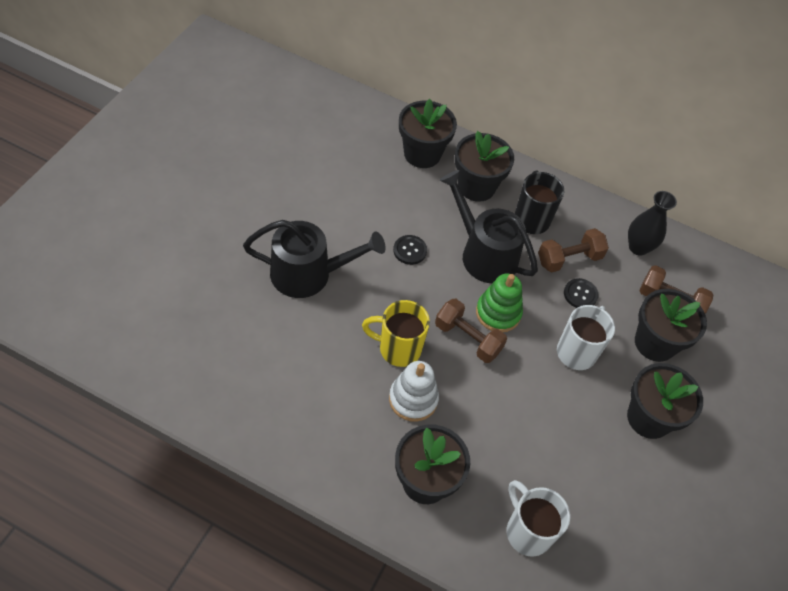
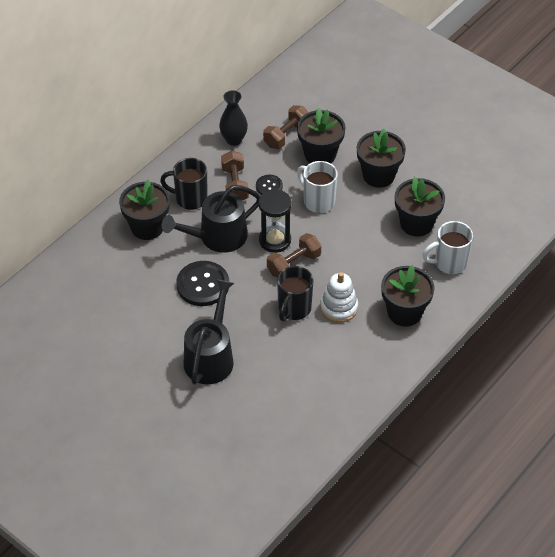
camera: 70 degrees left, 5 degrees down
yellow mug [362,300,430,367] -> black mug [277,266,314,321]
black button [393,235,427,265] -> black button [176,261,229,306], size x1.86
black flower pot [399,99,457,168] -> black flower pot moved to [395,177,445,237]
green stacking toy [476,274,523,332] -> black hourglass [258,189,292,253]

